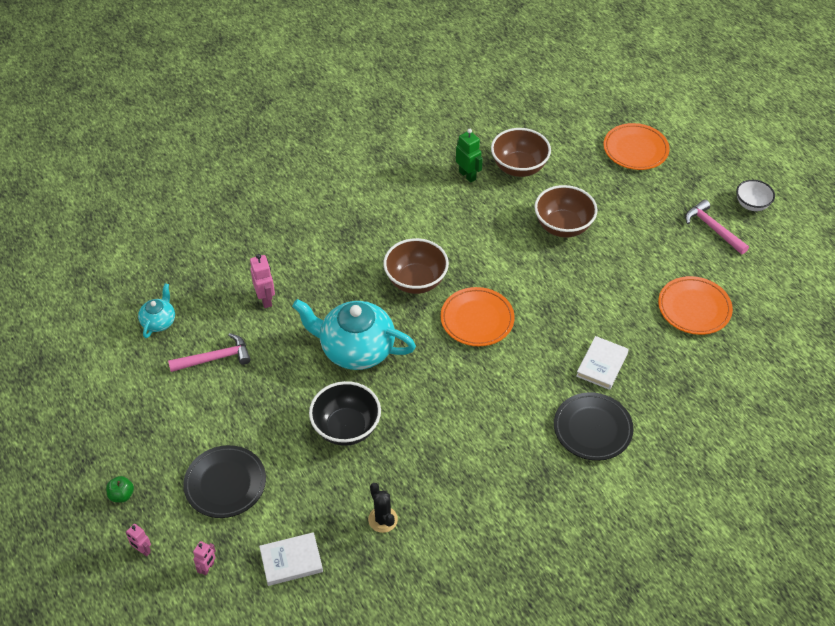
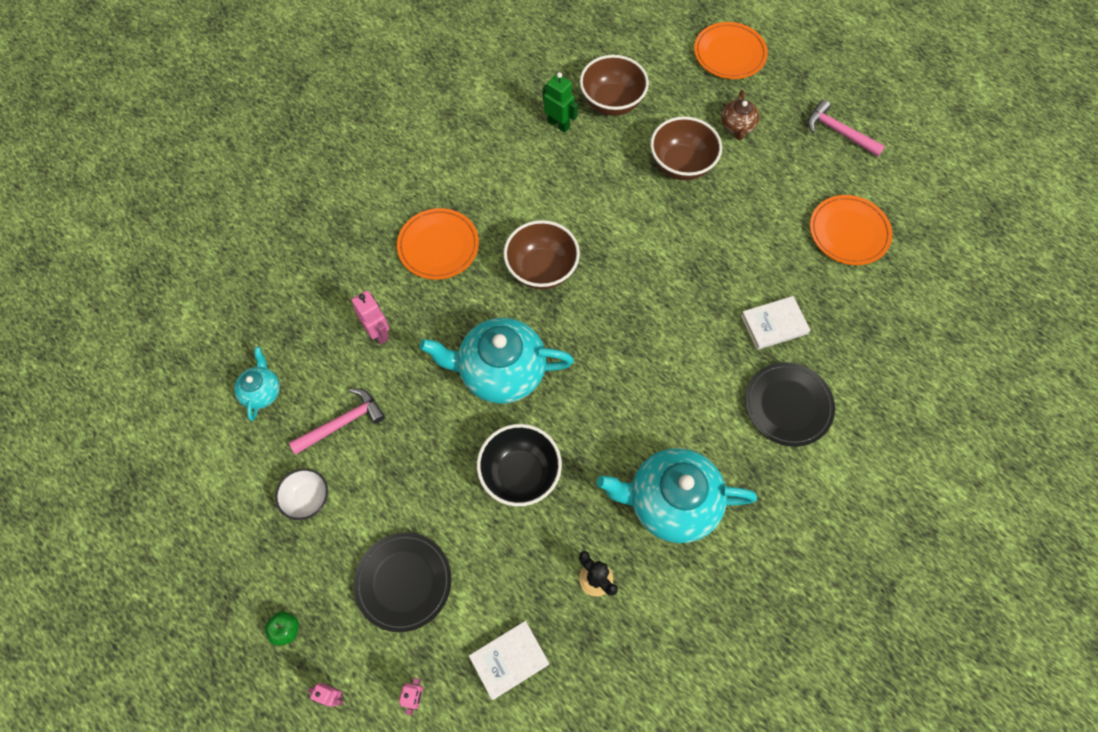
camera: 15 degrees left, 15 degrees up
orange plate [441,287,515,346] -> orange plate moved to [397,208,479,280]
white book [576,336,629,390] -> white book turned 60 degrees clockwise [741,296,810,350]
white bowl [736,180,775,211] -> white bowl moved to [275,468,328,520]
none -> turquoise teapot [597,448,757,543]
none -> brown teapot [721,90,760,140]

